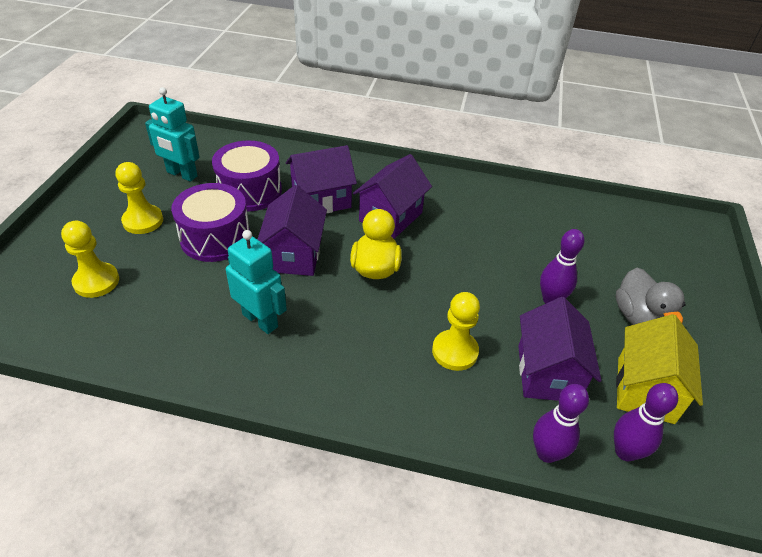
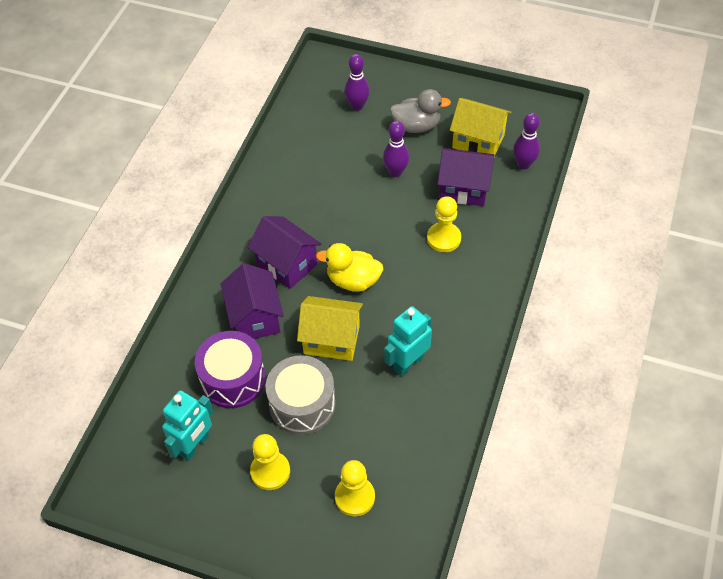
camera: 80 degrees left, 10 degrees up
purple drum [171,183,250,262] -> grey drum [266,355,336,435]
purple house [257,185,327,276] -> yellow house [297,296,363,361]
purple bowling pin [533,384,589,463] -> purple bowling pin moved to [344,54,370,111]

